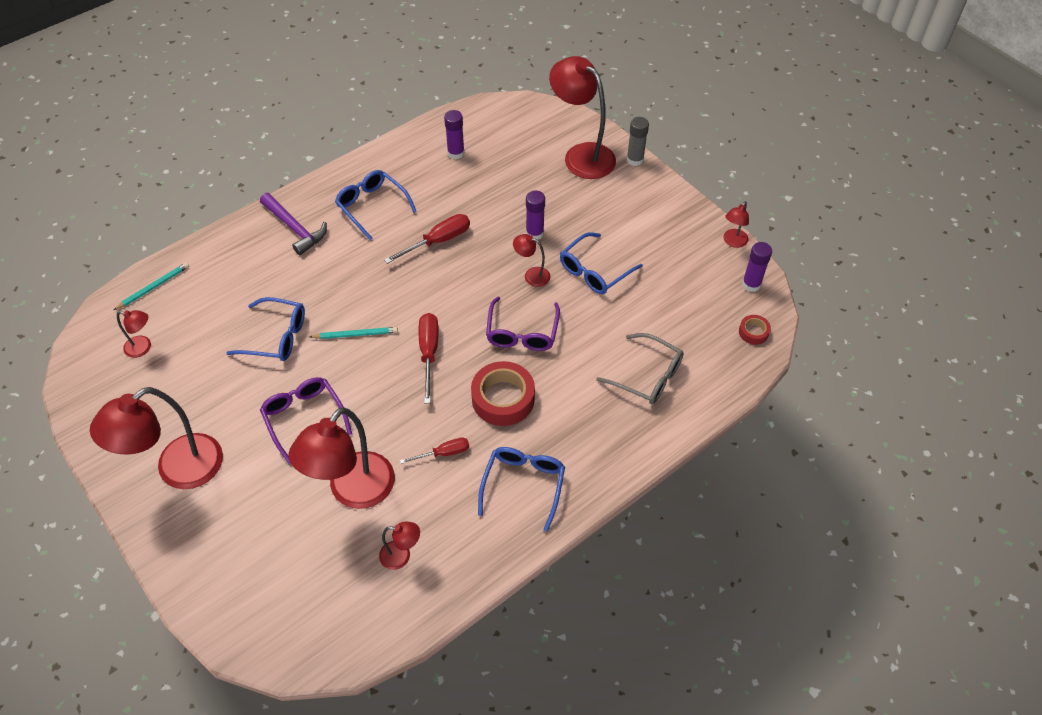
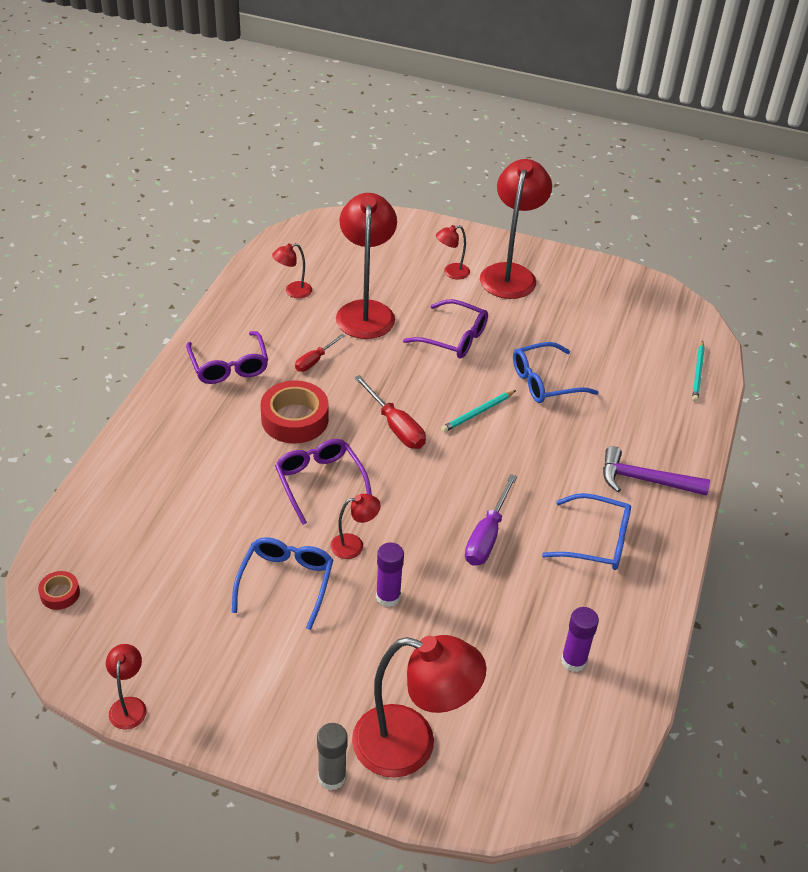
camera: 145 degrees right, 10 degrees down
red lamp [117,310,151,358] -> red lamp moved to [436,225,470,280]
red screwdriver [384,214,470,264] -> purple screwdriver [465,474,517,566]
blue glasses [478,447,565,532] -> purple glasses [186,331,268,384]
grey glasses [596,333,684,405] -> none
purple glue stick [742,242,772,292] -> none

